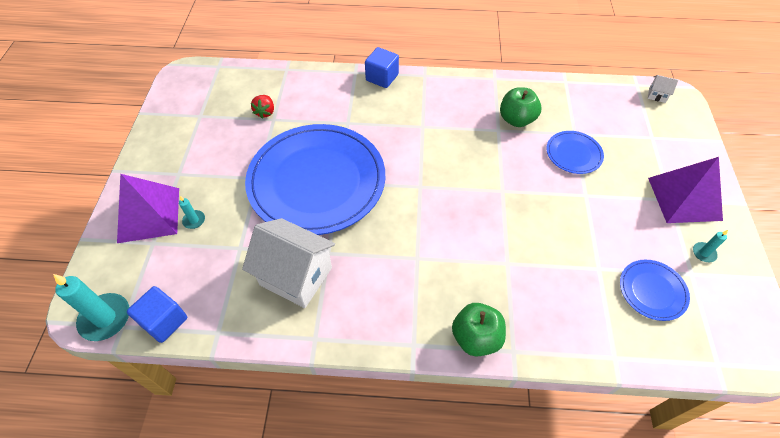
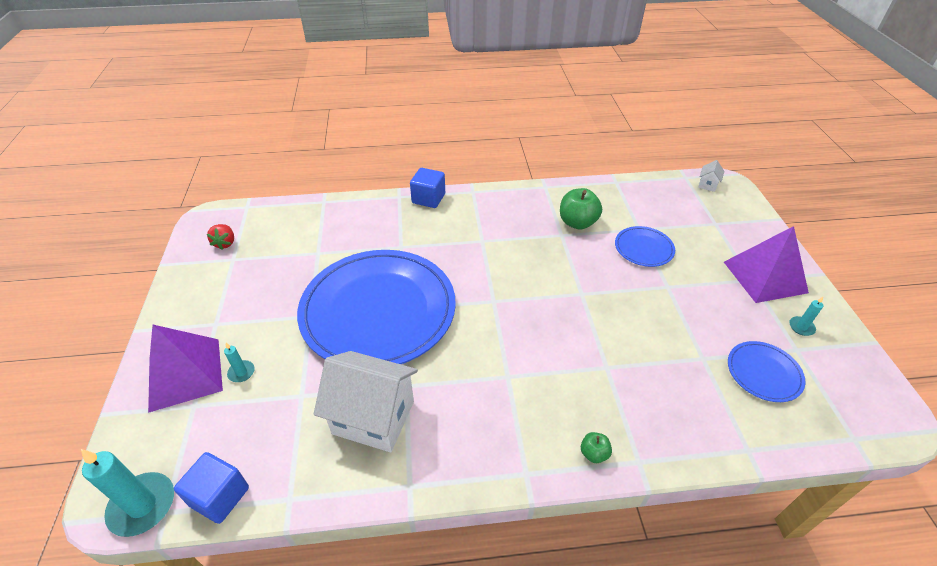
camera: 10 degrees left, 10 degrees down
red strawberry [251,95,274,119] -> red strawberry moved to [207,224,234,250]
green apple [452,303,506,357] -> green apple [581,432,612,463], size x0.51
white house [648,75,678,103] -> white house turned 75 degrees counterclockwise [698,160,725,192]

